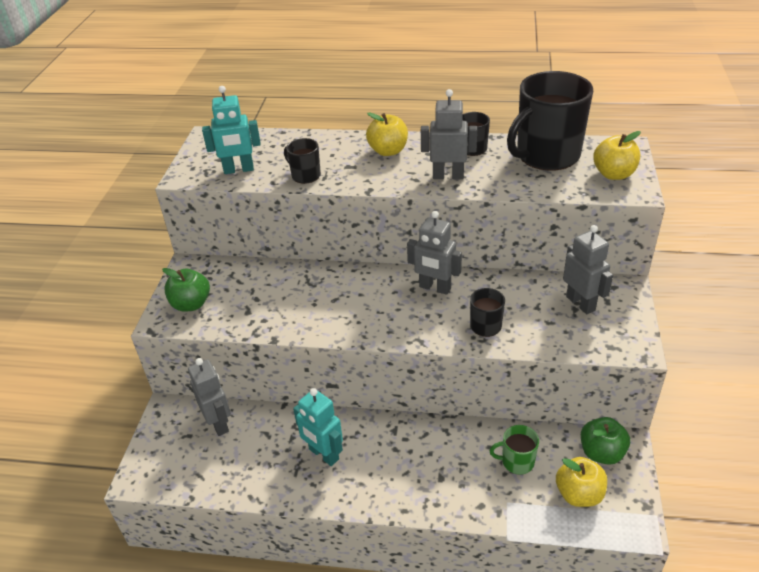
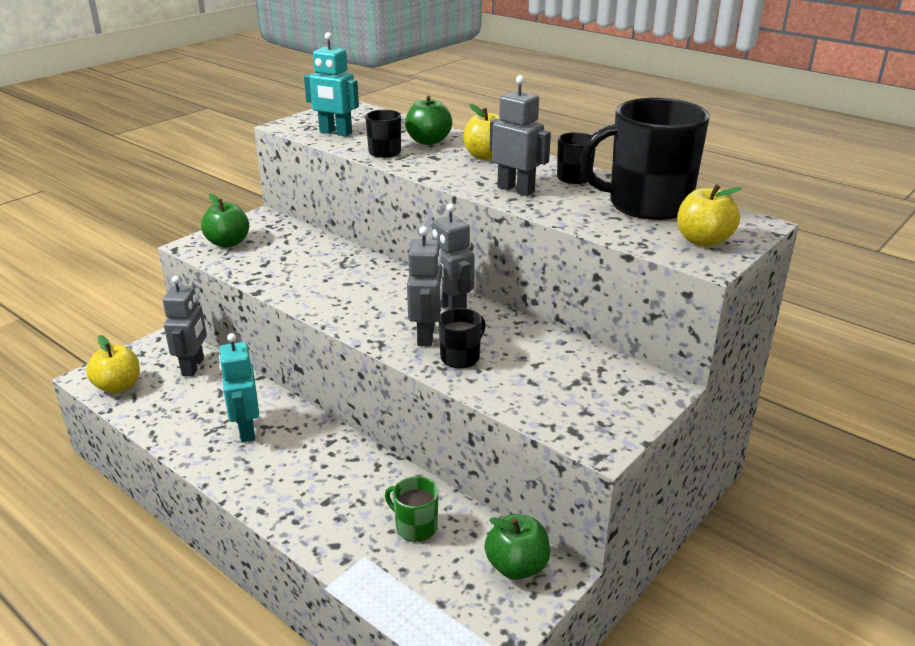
camera: 30 degrees right, 10 degrees down
yellow apple [556,457,607,507] -> yellow apple moved to [86,335,140,394]
grey robot [563,225,613,314] -> grey robot moved to [407,226,443,346]
none -> green apple [405,96,452,145]

